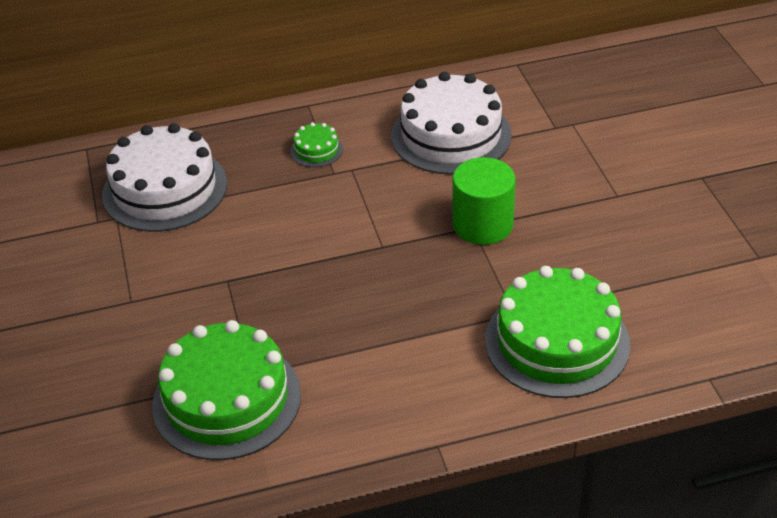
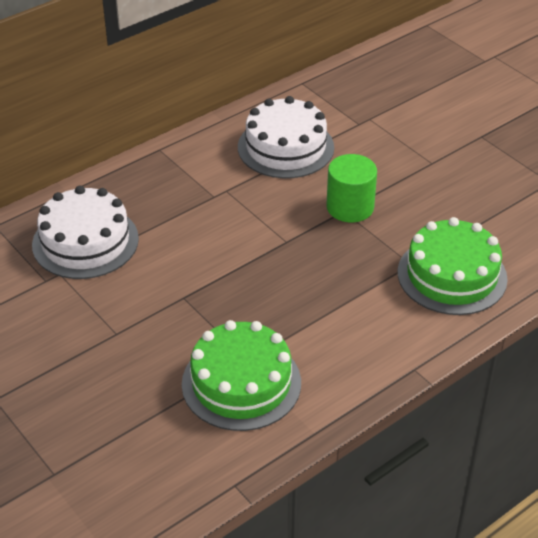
camera: 25 degrees left, 0 degrees up
green cake [290,122,343,167] -> none

